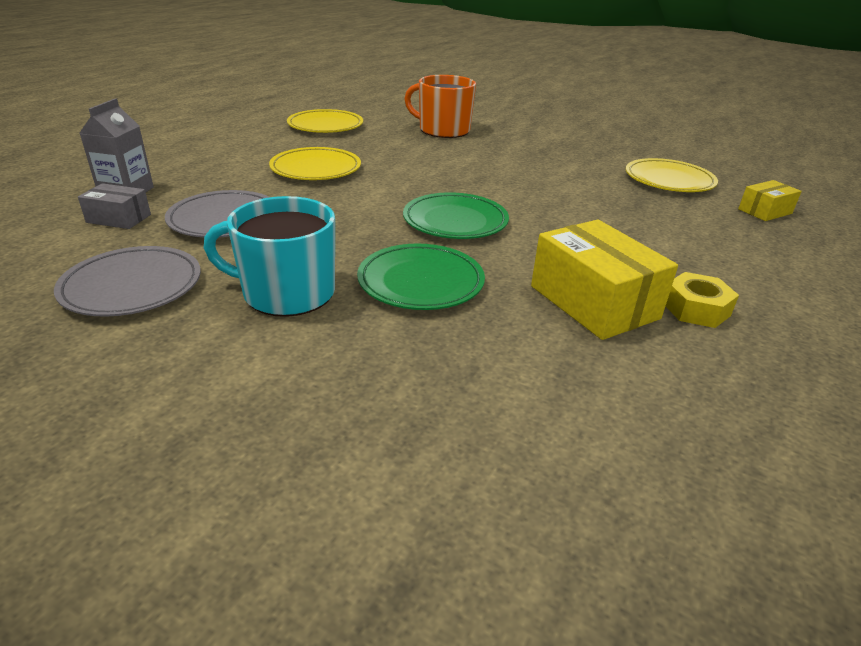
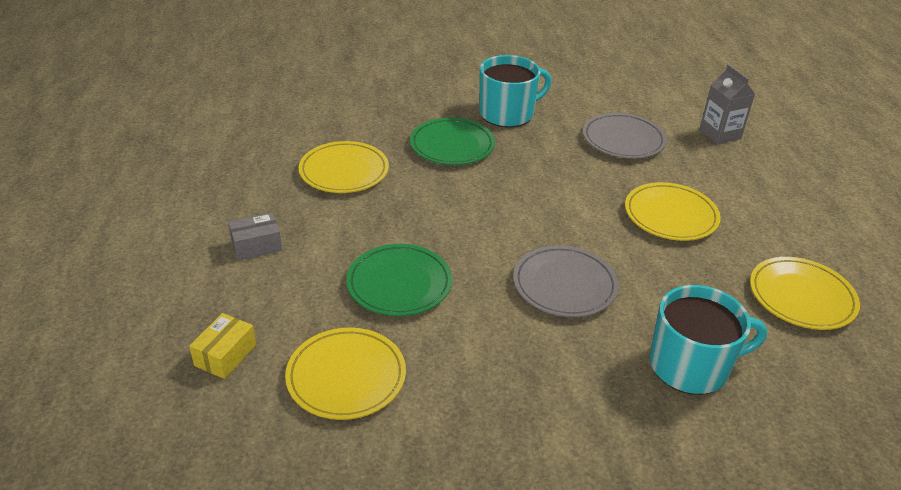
camera: 145 degrees right, 5 degrees up
grey plate [54,246,201,317] -> grey plate moved to [513,245,618,317]
grey box [78,183,151,229] -> grey box moved to [228,213,282,261]
green plate [403,192,509,239] -> green plate moved to [346,244,452,316]
orange mug [404,75,476,138] -> turquoise mug [650,285,767,395]
yellow box [531,219,678,340] -> yellow plate [299,141,389,193]
yellow nut [666,272,739,328] -> none

